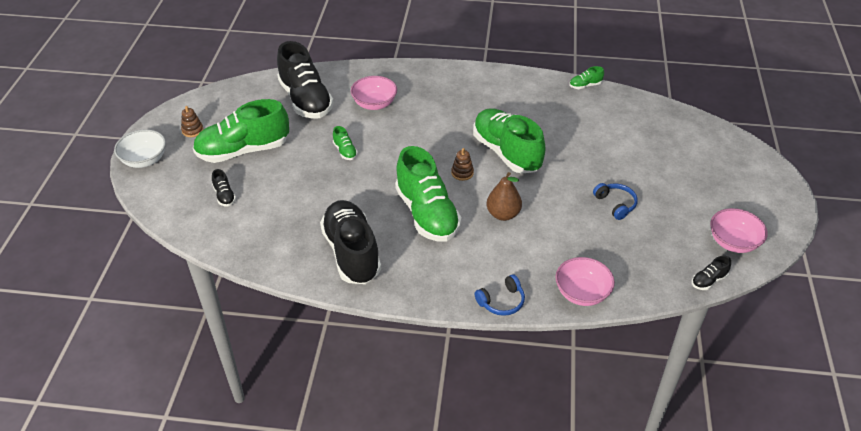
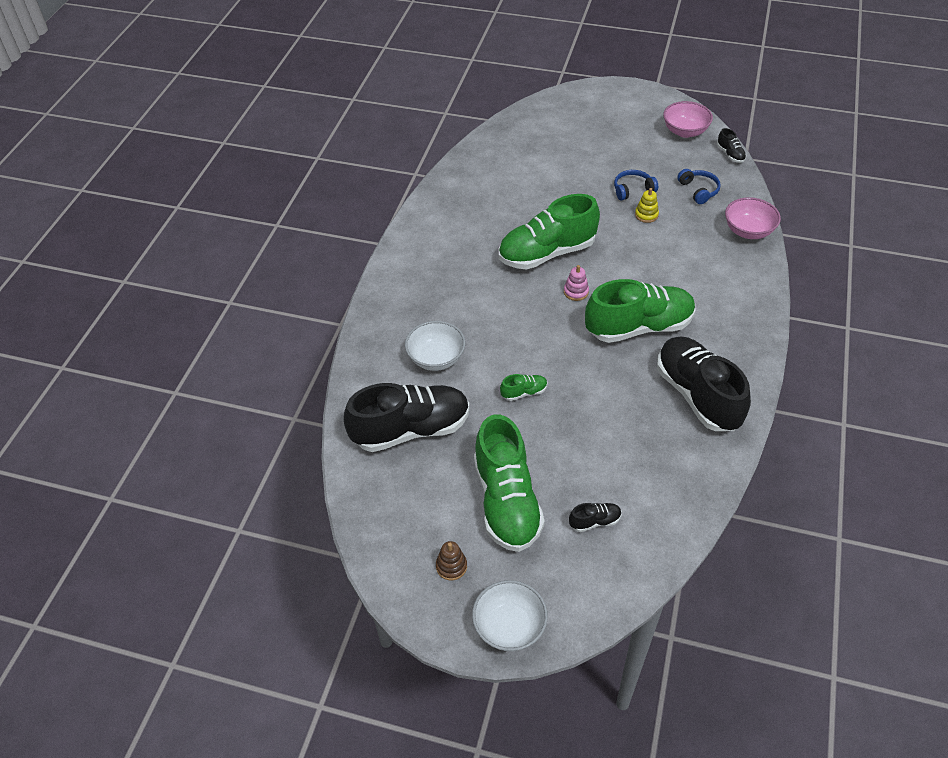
camera: 80 degrees left, 5 degrees up
black shoe [320,200,381,284] -> black shoe turned 75 degrees clockwise [657,336,751,431]
pink bowl [351,76,397,110] -> white bowl [405,321,465,371]
brown stacking toy [451,148,474,181] -> pink stacking toy [564,265,589,301]
blue headphones [475,274,525,316] -> blue headphones moved to [677,169,721,204]
brown pear [487,172,522,221] -> none
green shoe [569,66,604,89] -> none
none -> yellow stacking toy [635,188,659,223]

